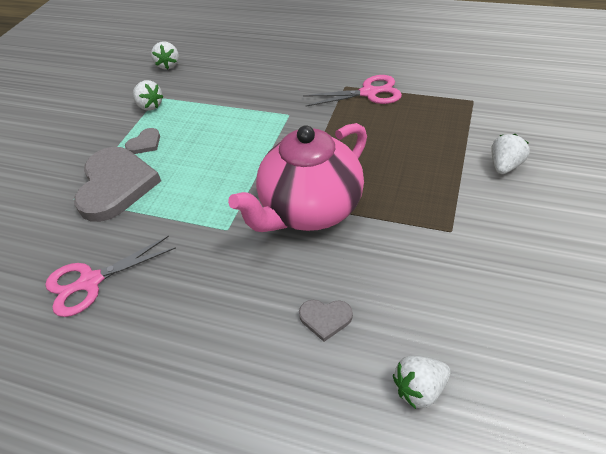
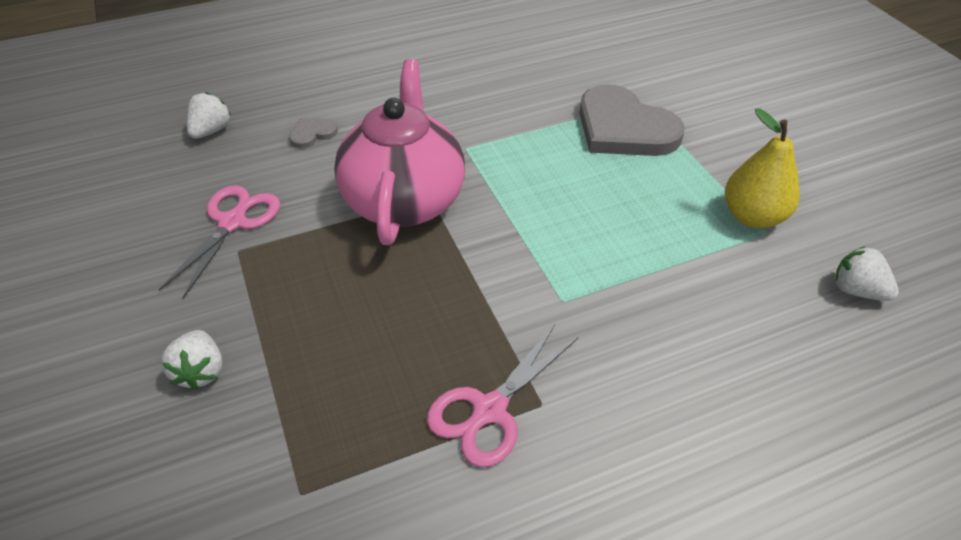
camera: 135 degrees right, 0 degrees up
pink scissors [45,236,176,317] -> pink scissors moved to [159,185,280,298]
grey heart [125,128,160,154] -> none
white strawberry [133,80,164,111] -> yellow pear [725,108,800,228]

